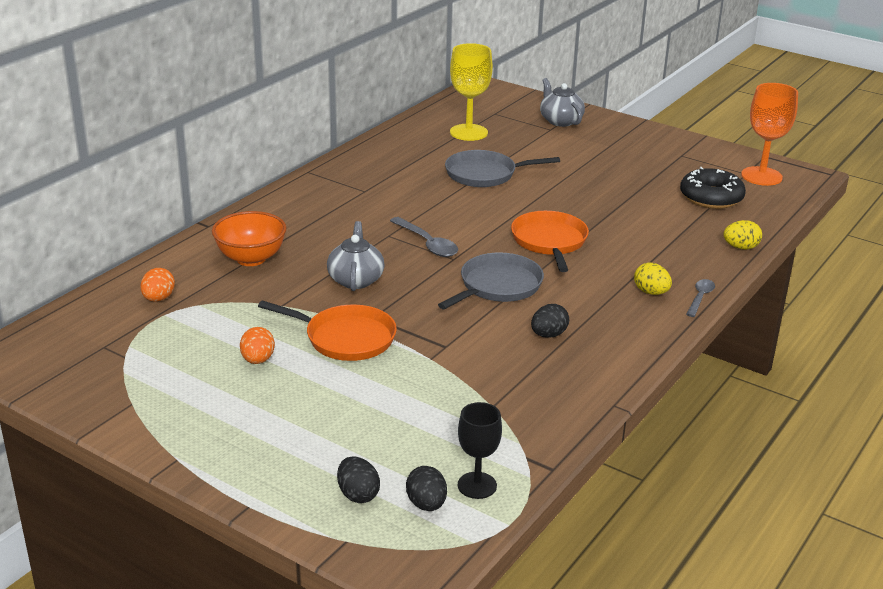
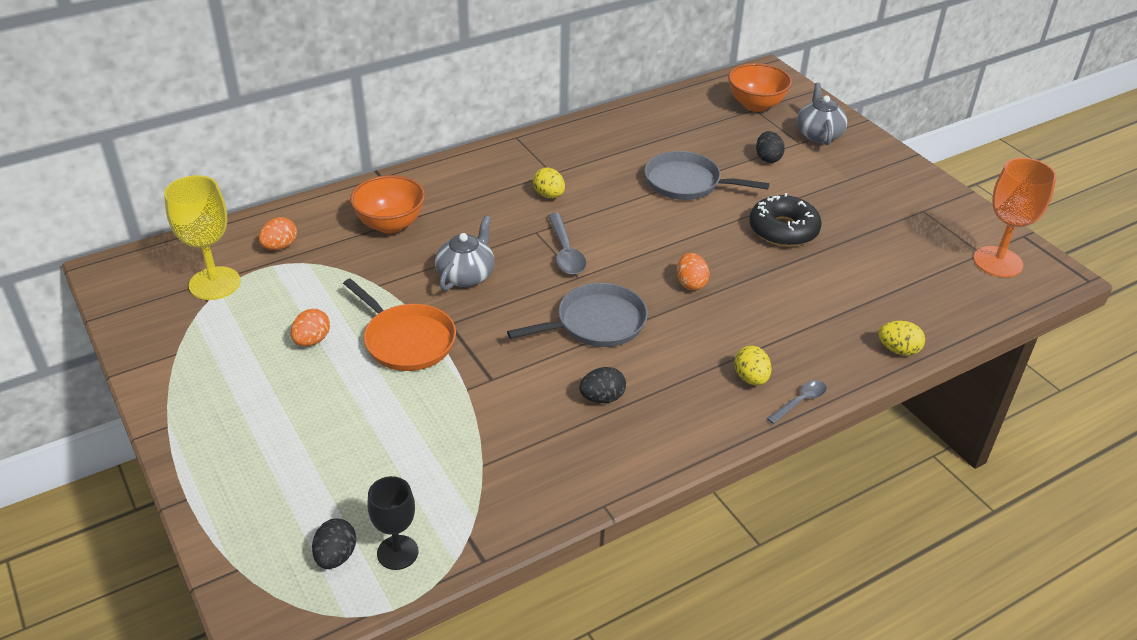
camera: 25 degrees right, 10 degrees up
black egg [337,457,380,503] -> black egg moved to [756,131,785,163]
yellow goblet [450,43,493,141] -> yellow goblet moved to [164,175,241,300]
orange pan [511,211,589,272] -> orange egg [677,253,709,290]
black donut [680,167,746,209] -> black donut moved to [749,193,821,247]
none -> yellow egg [533,167,565,198]
none -> orange bowl [728,63,792,112]

